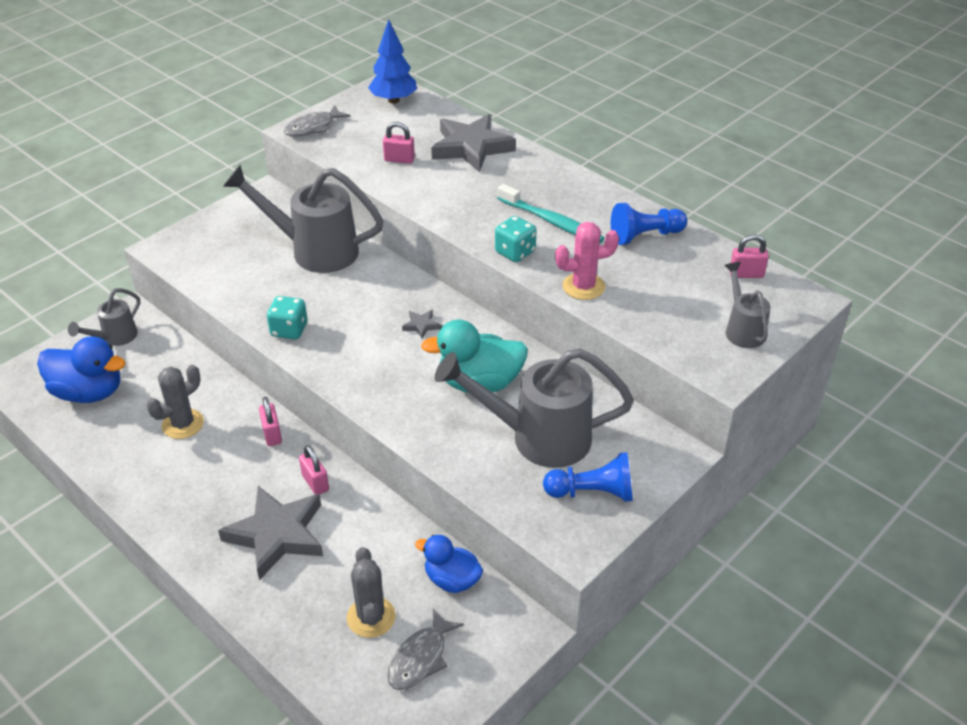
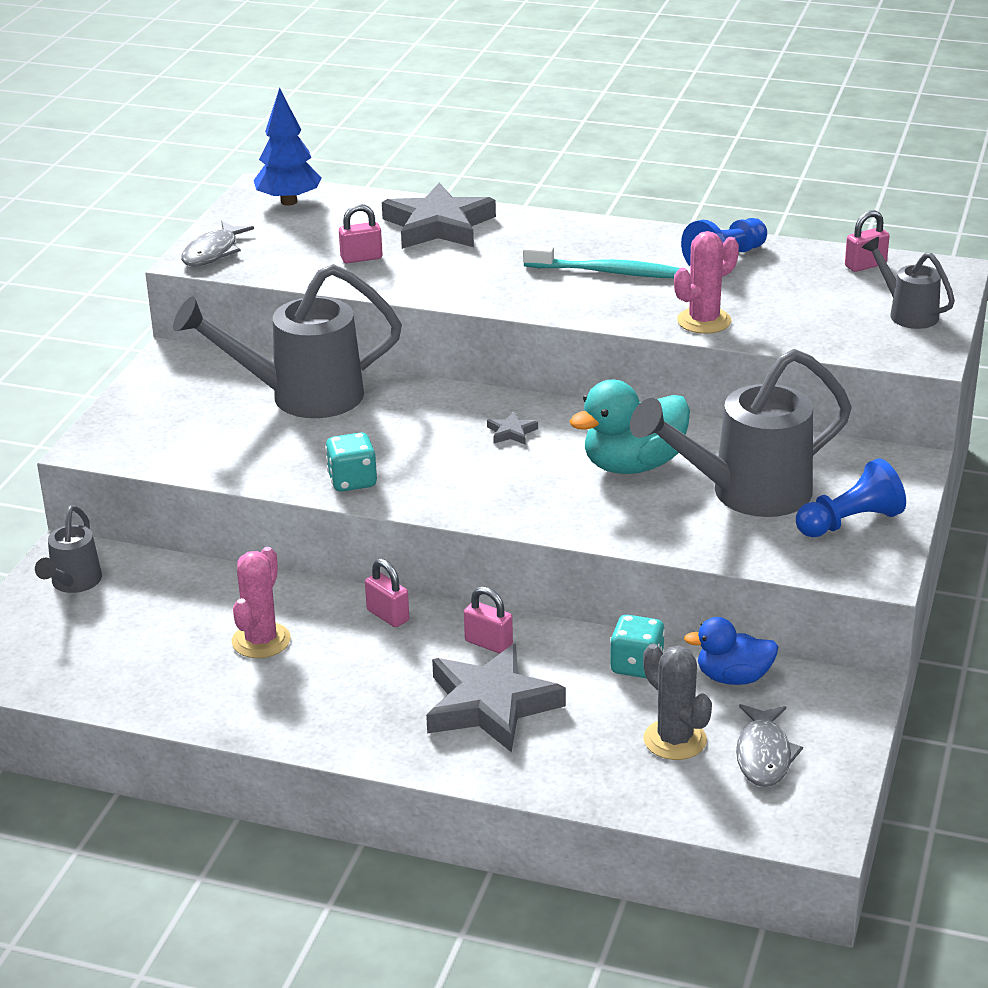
camera: 25 degrees left, 10 degrees down
blue duck [37,336,126,403] -> none
grey cactus [147,365,204,439] -> pink cactus [232,547,291,658]
turquoise dice [495,216,537,262] -> turquoise dice moved to [610,615,665,678]

